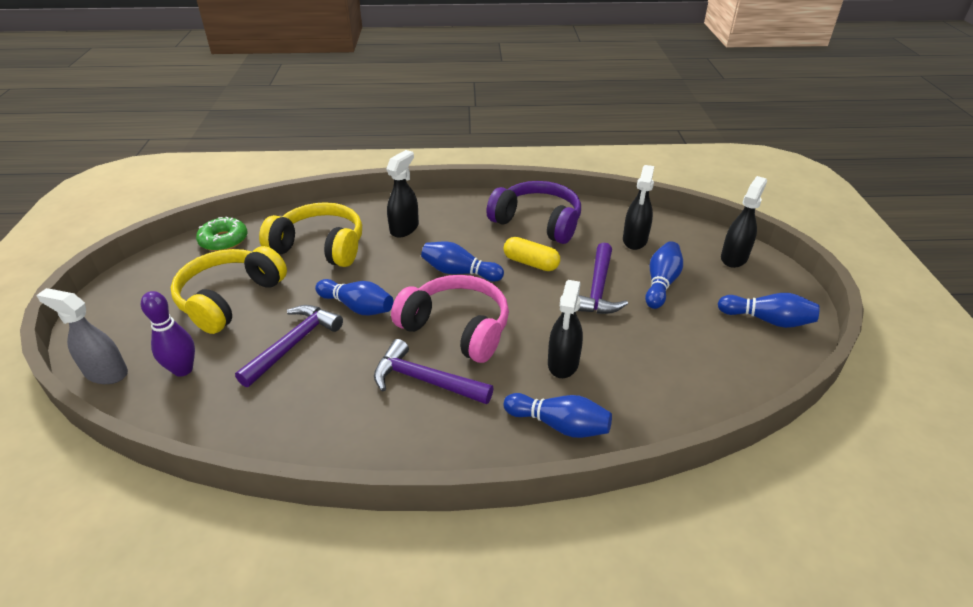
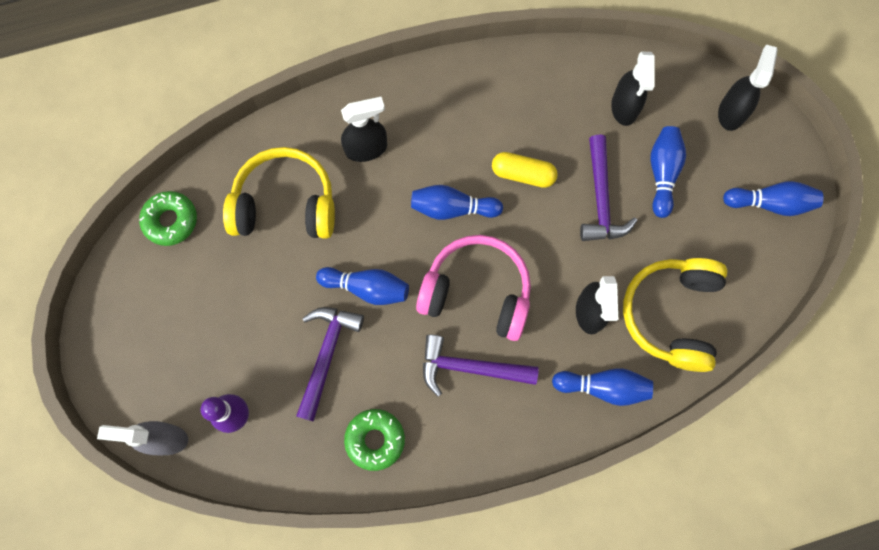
camera: 15 degrees left, 35 degrees up
yellow headphones [171,246,287,334] -> yellow headphones moved to [623,258,727,372]
black spray bottle [386,150,419,238] -> black spray bottle turned 60 degrees clockwise [341,97,387,162]
purple headphones [486,181,581,244] -> none
none -> green donut [344,409,405,471]

